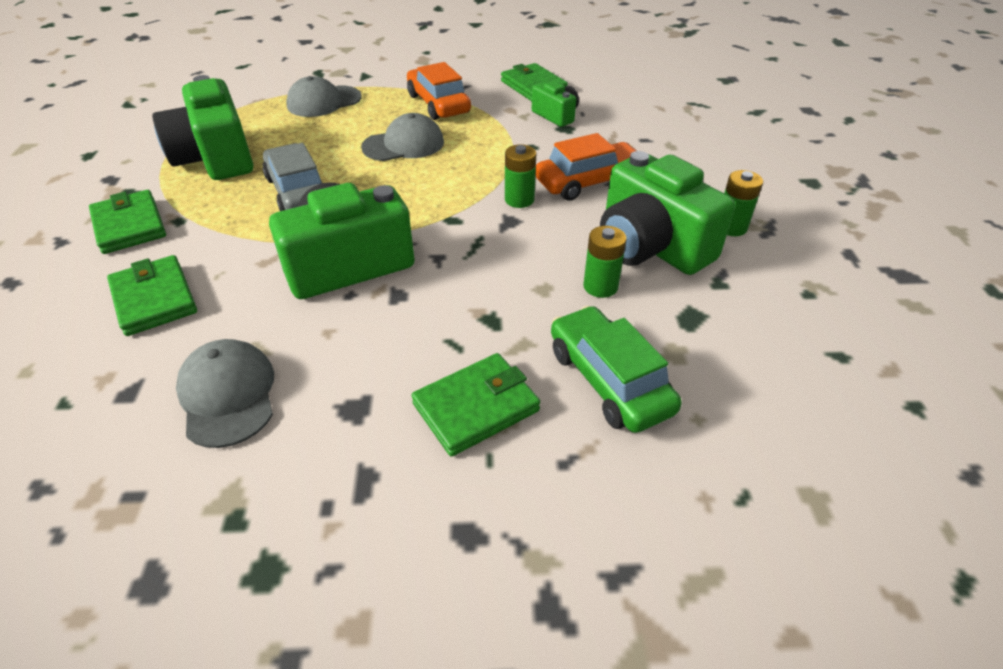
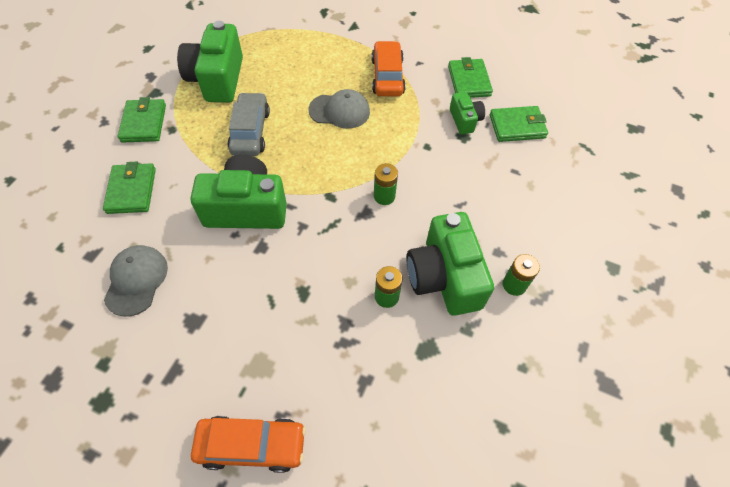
camera: 25 degrees right, 15 degrees up
grey cap [286,76,362,117] -> none
green wallet [412,353,540,457] -> green wallet moved to [490,106,548,142]
orange car [536,133,637,201] -> orange car moved to [191,416,306,473]
green car [551,306,682,433] -> none

